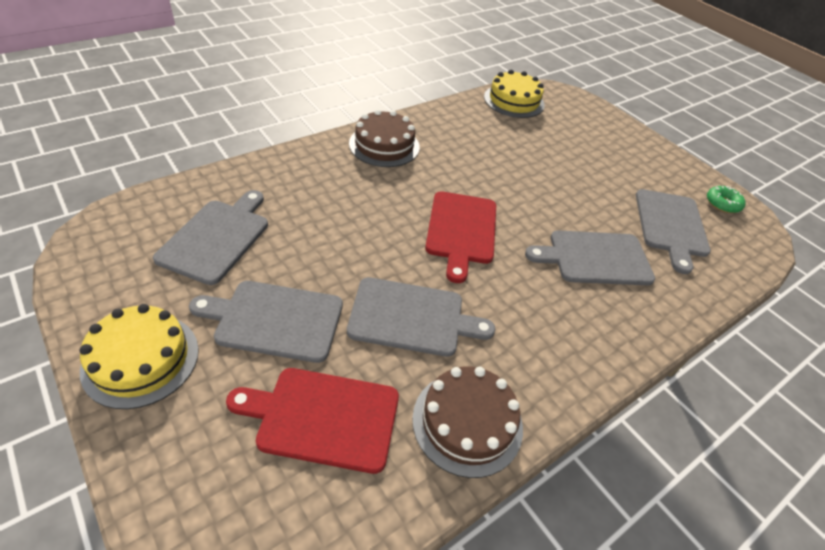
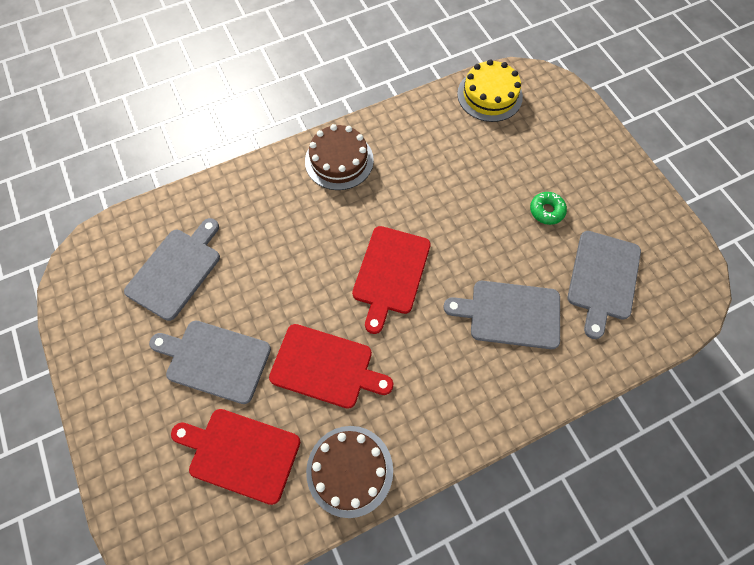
camera: 15 degrees right, 20 degrees up
yellow cake [80,304,199,409] -> none
grey cutting board [347,277,495,357] -> red cutting board [269,324,393,409]
green donut [707,186,746,213] -> green donut moved to [530,192,567,225]

